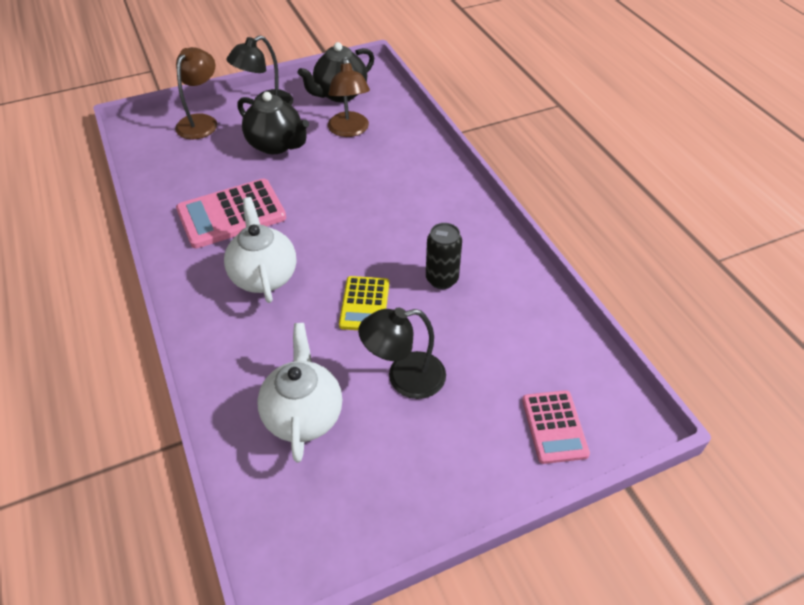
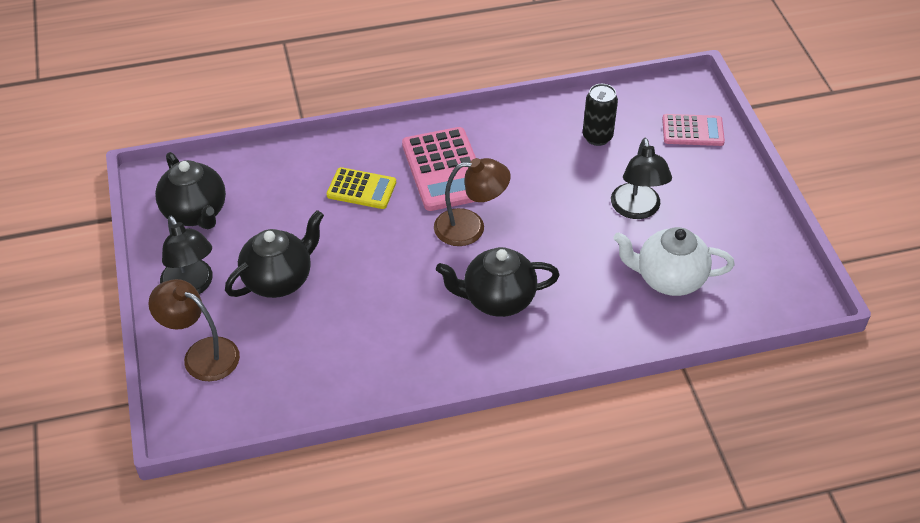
camera: 80 degrees left, 0 degrees up
pink calculator [176,179,286,248] -> pink calculator moved to [402,127,476,211]
white teapot [224,197,296,303] -> black teapot [436,247,560,317]
brown lamp [328,58,370,137] -> brown lamp moved to [434,158,511,246]
yellow calculator [339,276,389,330] -> yellow calculator moved to [327,167,396,209]
black can [426,223,462,289] -> black can moved to [583,84,618,146]

